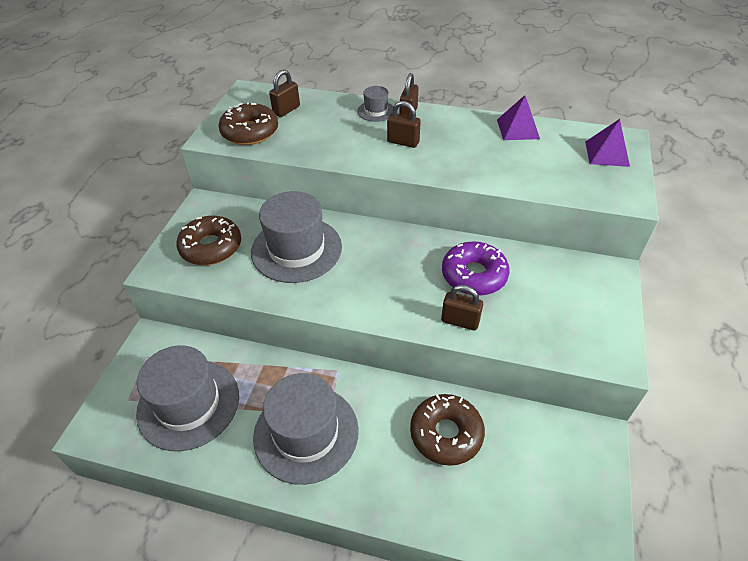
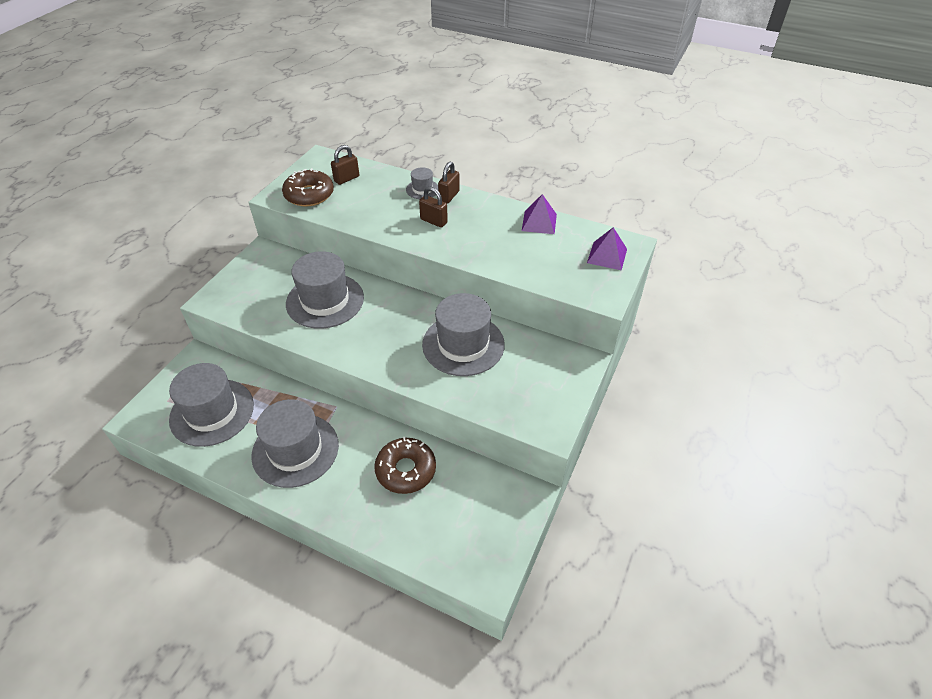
camera: 10 degrees right, 0 degrees up
brown donut [176,216,241,265] -> none
brown padlock [441,285,483,331] -> none
purple donut [442,241,510,296] -> grey hat [422,293,505,376]

